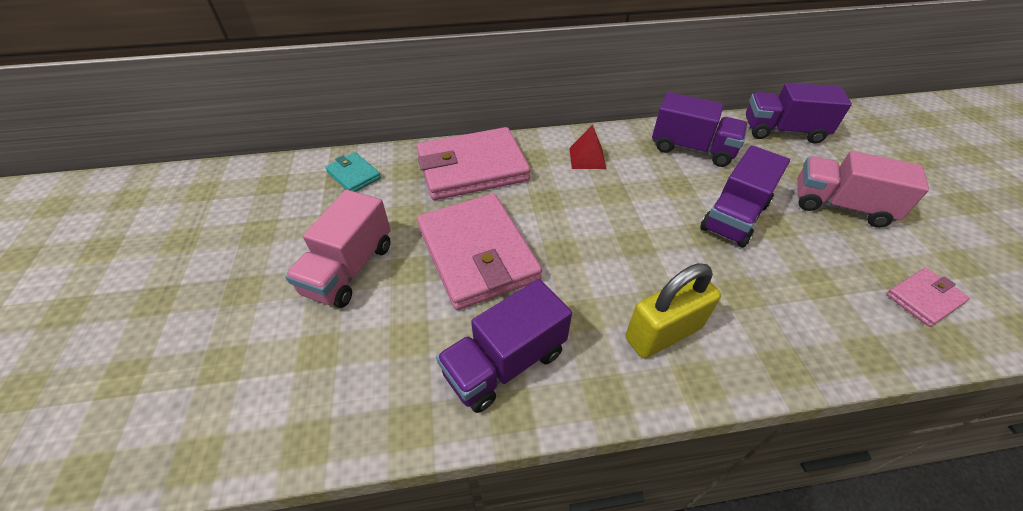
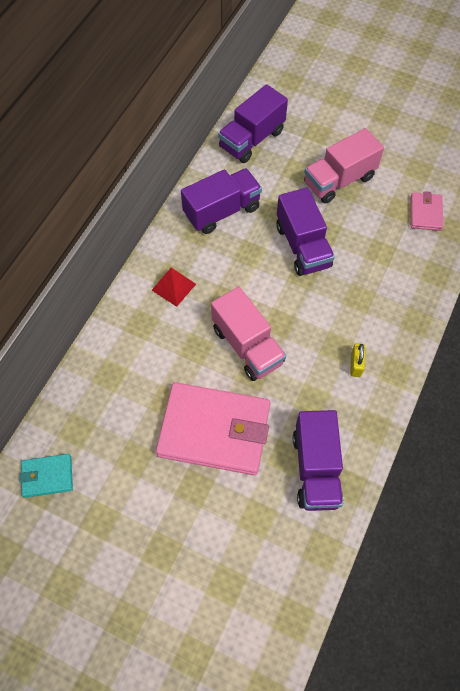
camera: 55 degrees left, 15 degrees up
pink truck [285,190,391,308] -> pink truck moved to [211,287,286,381]
pink wallet [417,127,531,200] -> none
yellow padlock [625,263,721,358] -> yellow padlock [350,344,366,377], size x0.49

